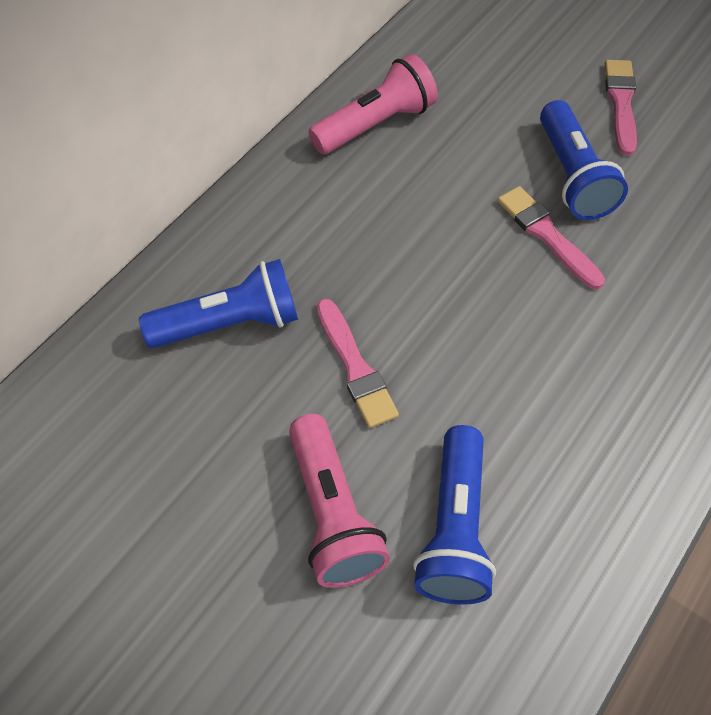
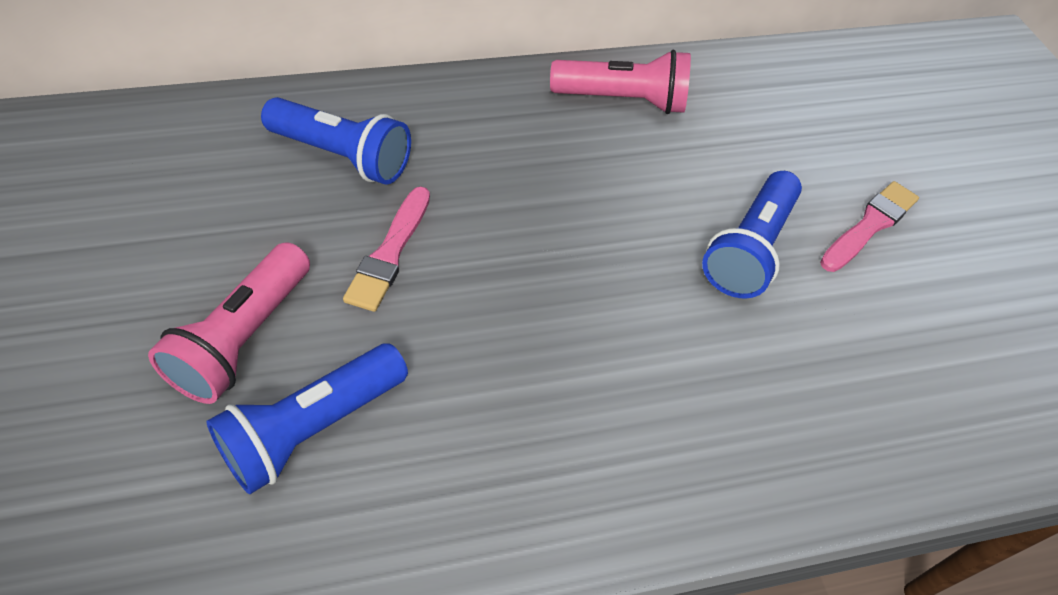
camera: 35 degrees right, 5 degrees down
pink brush [497,186,605,289] -> none

